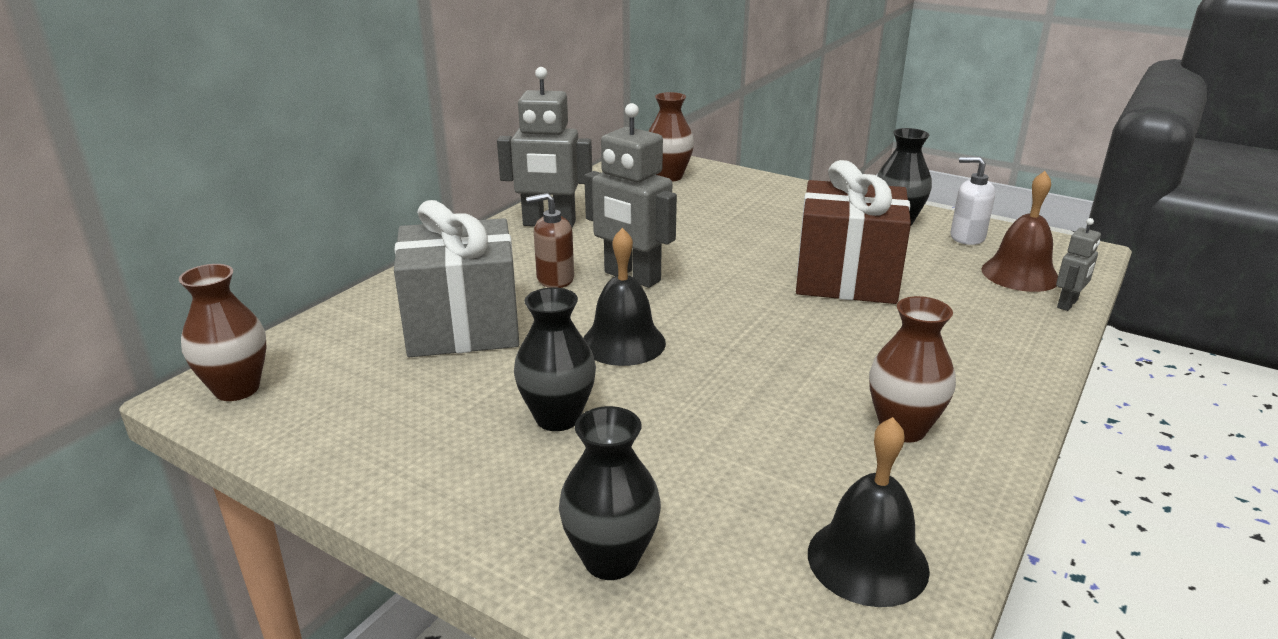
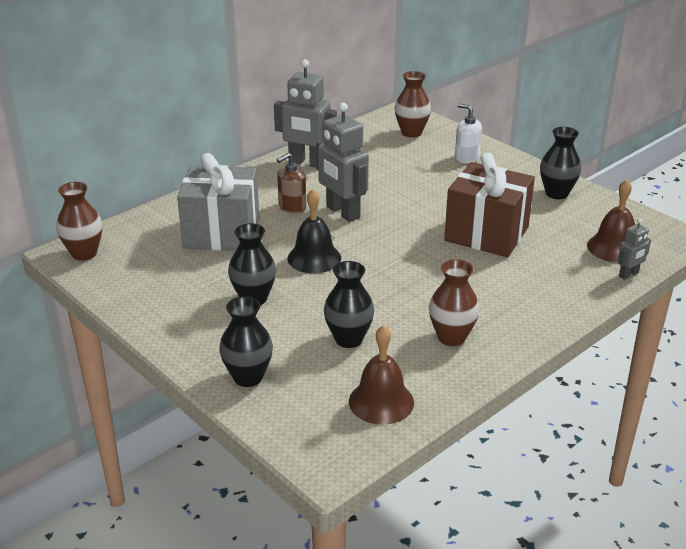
camera: 15 degrees right, 5 degrees up
brown soap dispenser [526,193,574,288] -> brown soap dispenser turned 45 degrees counterclockwise [277,153,306,214]
black bell [808,417,930,607] -> brown bell [349,325,414,425]
white soap dispenser [950,157,995,245] -> white soap dispenser moved to [455,103,482,163]
none -> black vase [324,261,374,348]

